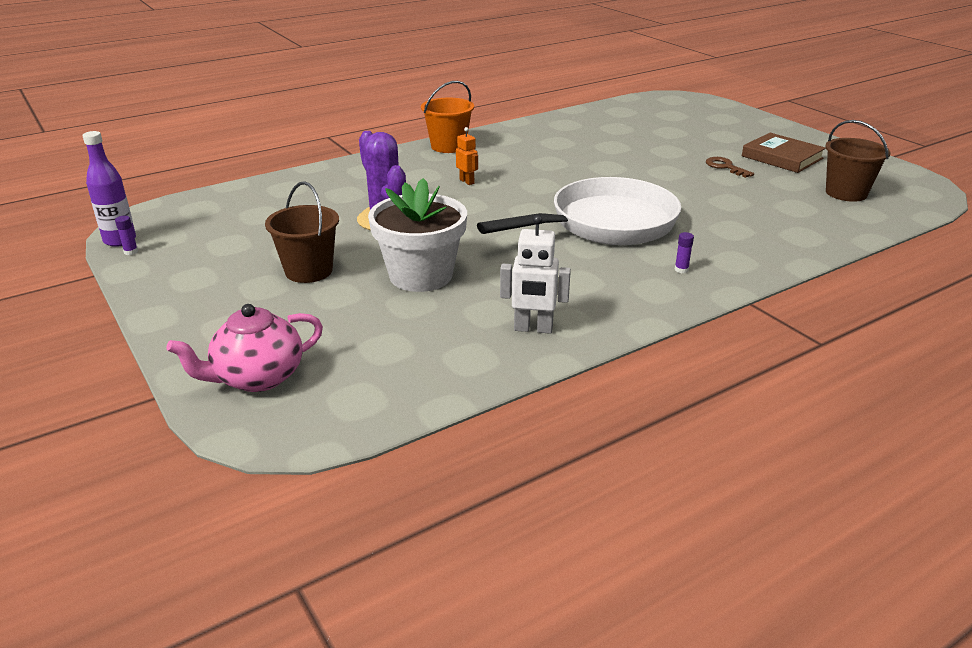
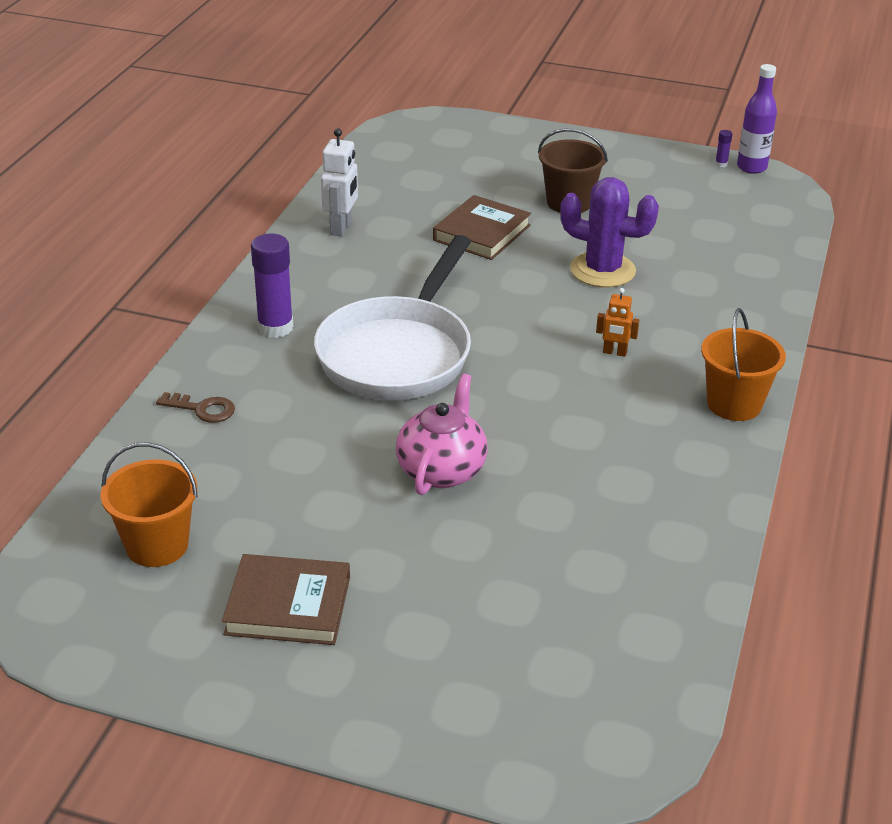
camera: 140 degrees right, 5 degrees up
pink teapot [166,304,323,392] -> pink teapot moved to [396,374,488,495]
white flower pot [368,178,467,292] -> brown book [433,195,531,260]
white robot [500,215,571,334] -> white robot turned 135 degrees clockwise [321,128,358,236]
purple glue stick [674,232,694,273] -> purple glue stick [251,233,294,338], size x2.35
brown key [706,157,754,178] -> brown key moved to [156,392,235,423]
brown bucket [825,120,891,202] -> orange bucket [101,442,198,567]

